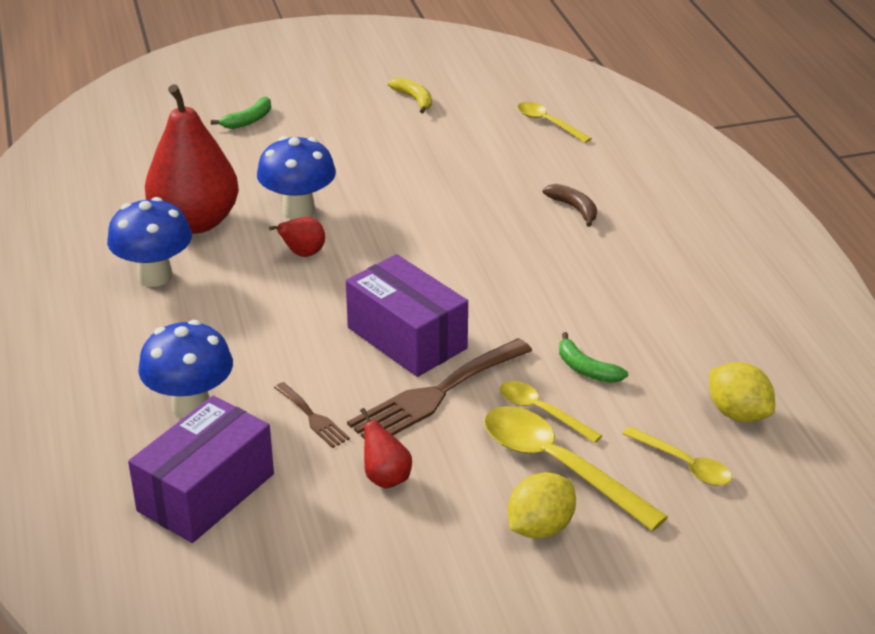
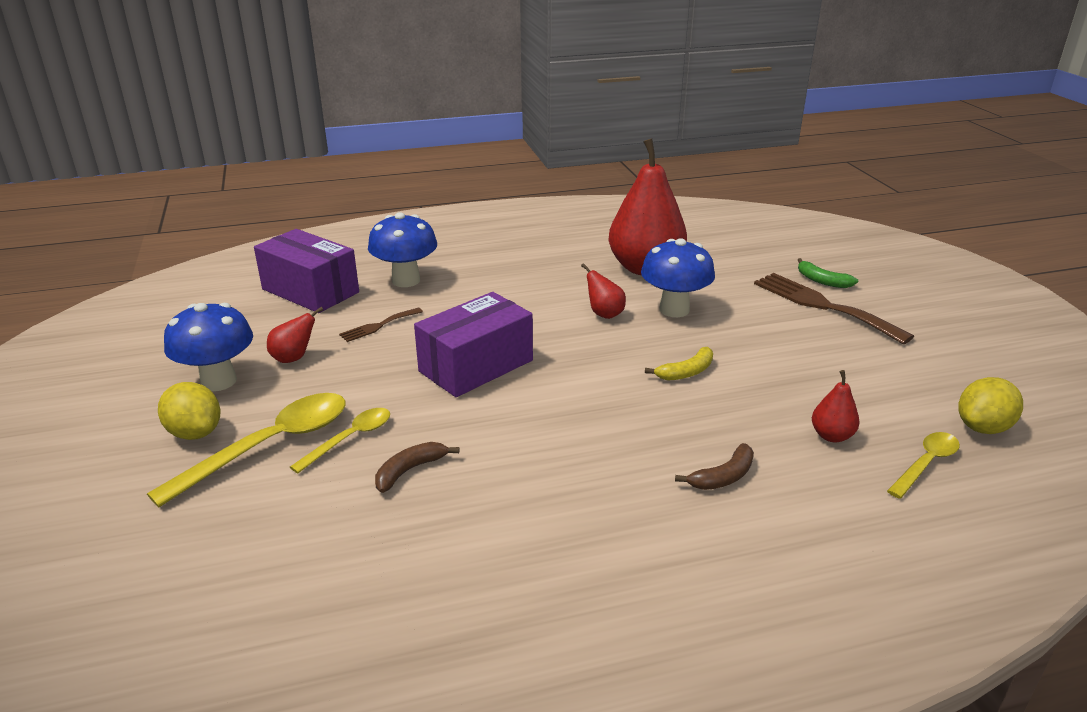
camera: 90 degrees right, 5 degrees down
blue mushroom [107,197,192,287] -> blue mushroom moved to [164,303,253,391]
brown fork [347,338,532,439] -> brown fork moved to [754,273,914,344]
yellow banana [388,77,432,113] -> yellow banana moved to [645,347,713,381]
green banana [559,332,628,383] -> brown banana [375,442,459,493]
yellow spoon [622,426,732,486] -> none
yellow lemon [709,362,775,422] -> yellow lemon moved to [958,377,1023,434]
none -> red pear [812,370,860,443]

